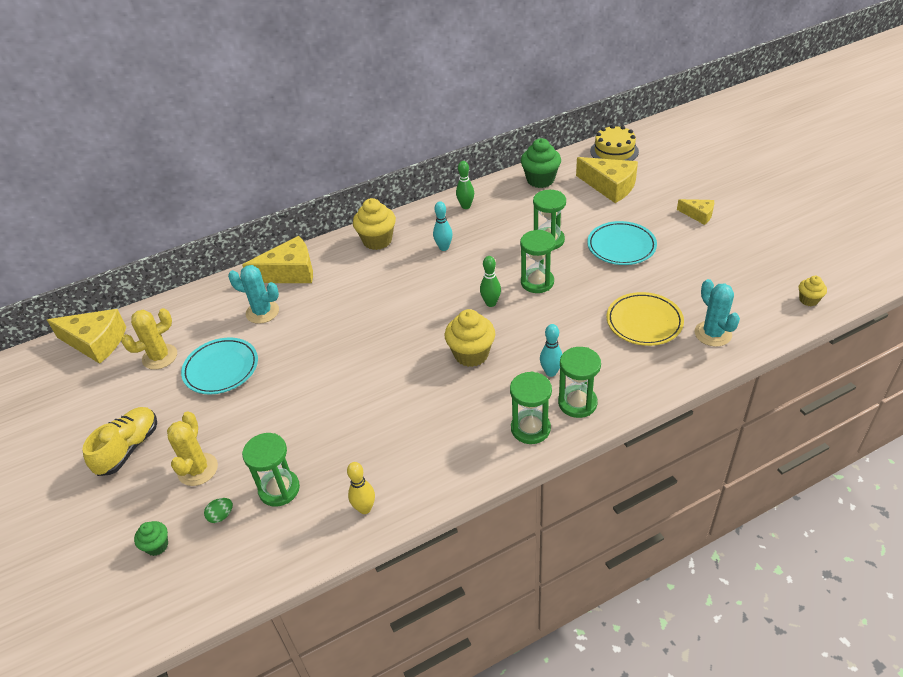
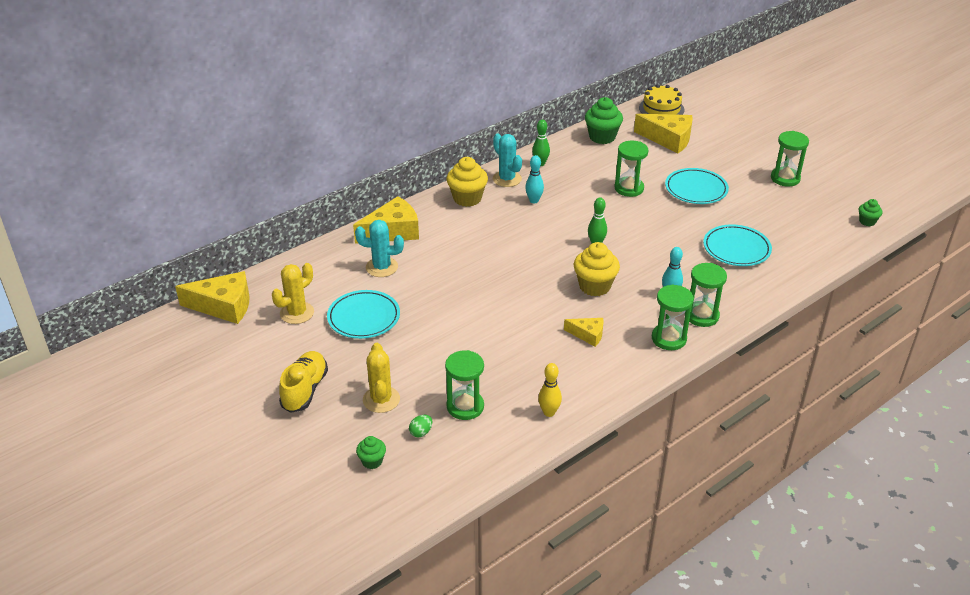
camera: 15 degrees left, 5 degrees down
green hourglass [520,230,555,293] -> green hourglass moved to [771,131,809,186]
yellow plate [606,292,684,346] -> turquoise plate [703,224,772,266]
yellow cheese [677,199,714,225] -> yellow cheese moved to [564,318,604,347]
turquoise cactus [695,279,740,347] -> turquoise cactus moved to [493,133,522,187]
yellow cupcake [799,276,827,306] -> green cupcake [859,199,882,226]

